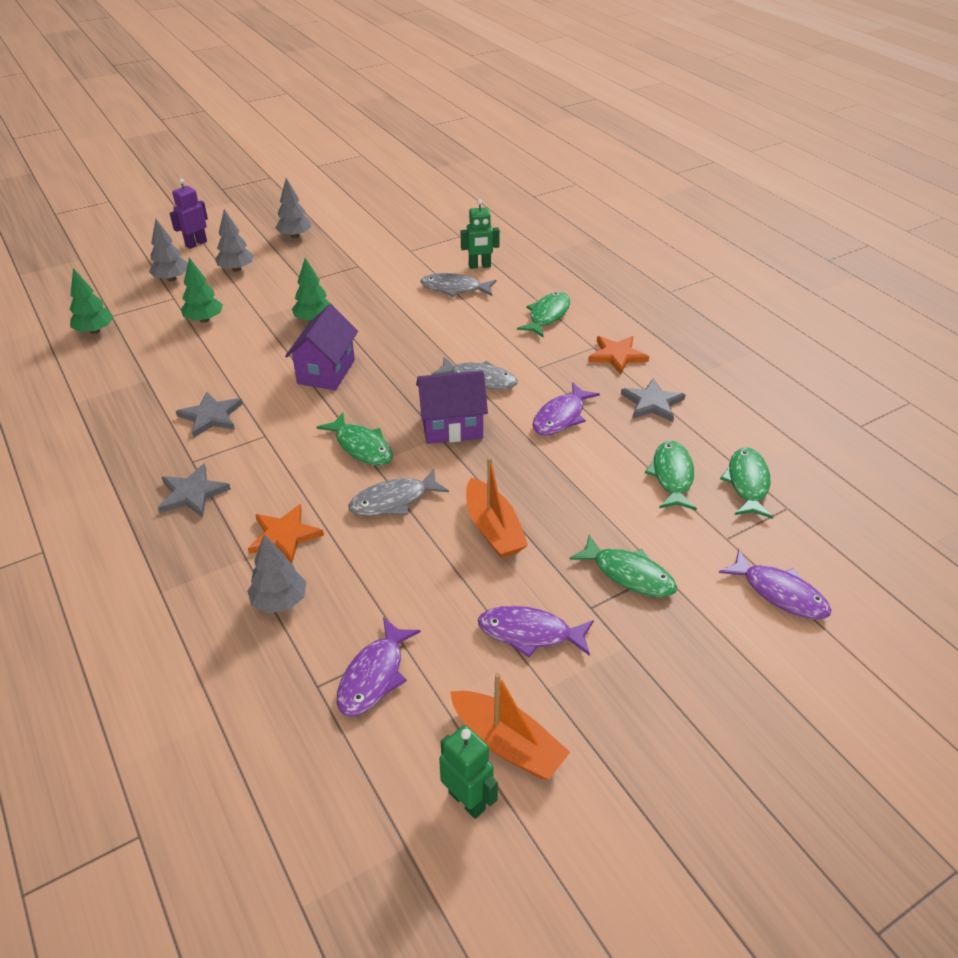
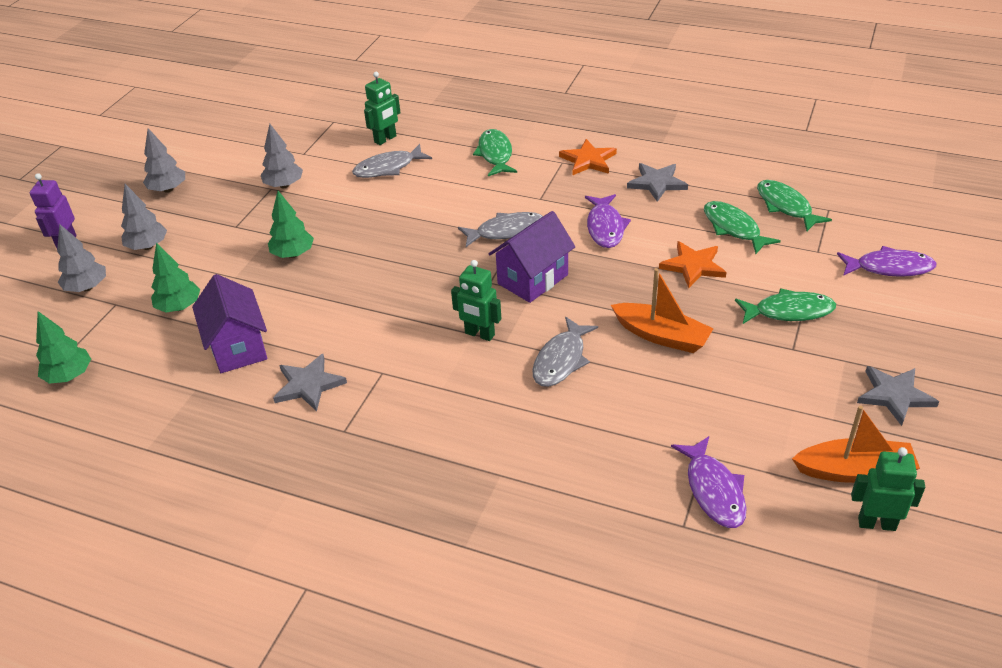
camera: 35 degrees left, 0 degrees up
grey star [158,463,231,517] -> grey star moved to [857,366,939,426]
orange star [248,504,324,563] -> orange star moved to [659,241,727,288]
grey tree [248,535,306,614] -> grey tree moved to [261,124,303,188]
purple house [285,304,358,390] -> purple house moved to [192,274,267,373]
green fish [317,412,393,466] -> green robot [451,260,501,341]
purple fish [478,606,594,657] -> none

